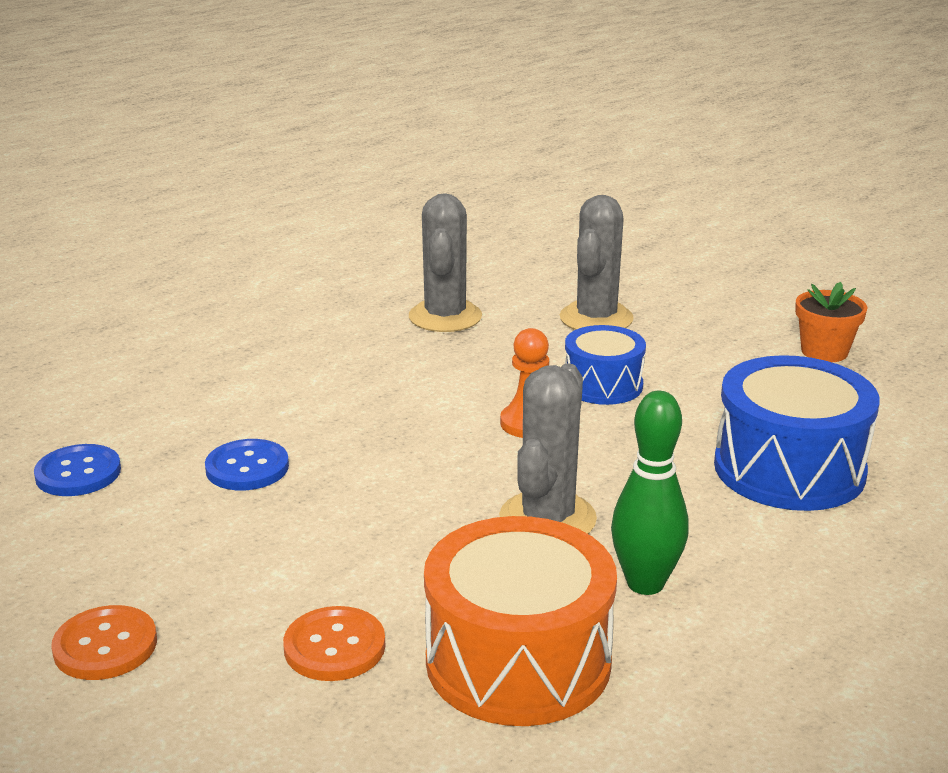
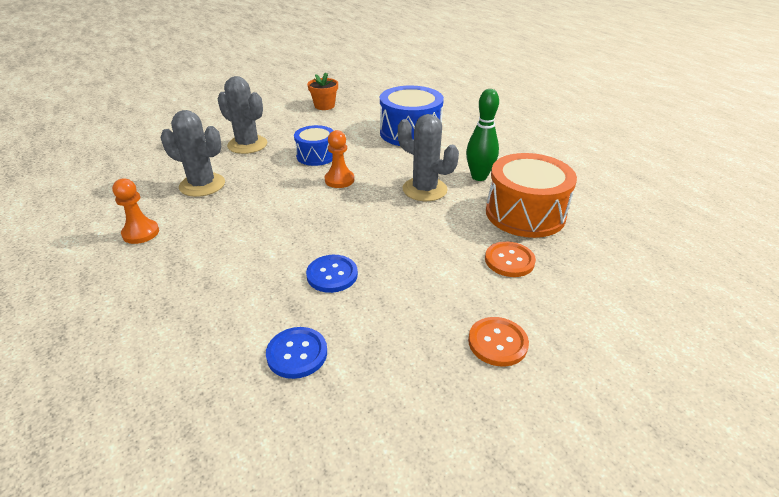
camera: 75 degrees left, 10 degrees up
none -> orange pawn [112,178,159,244]

